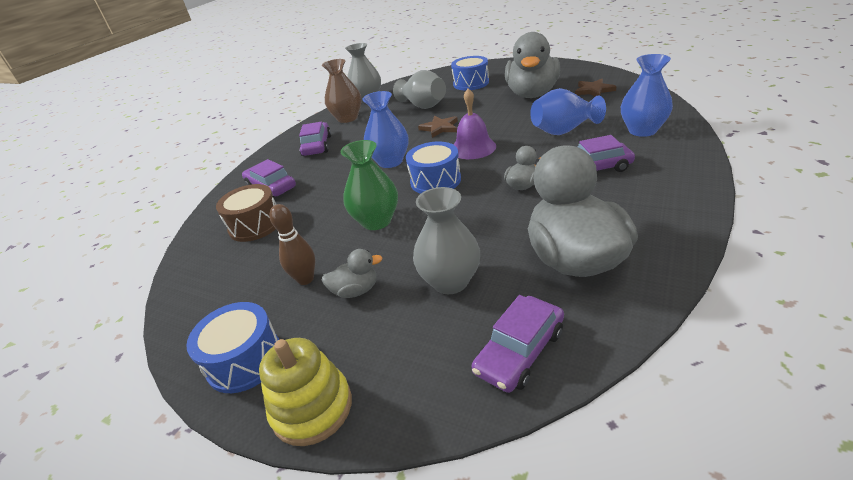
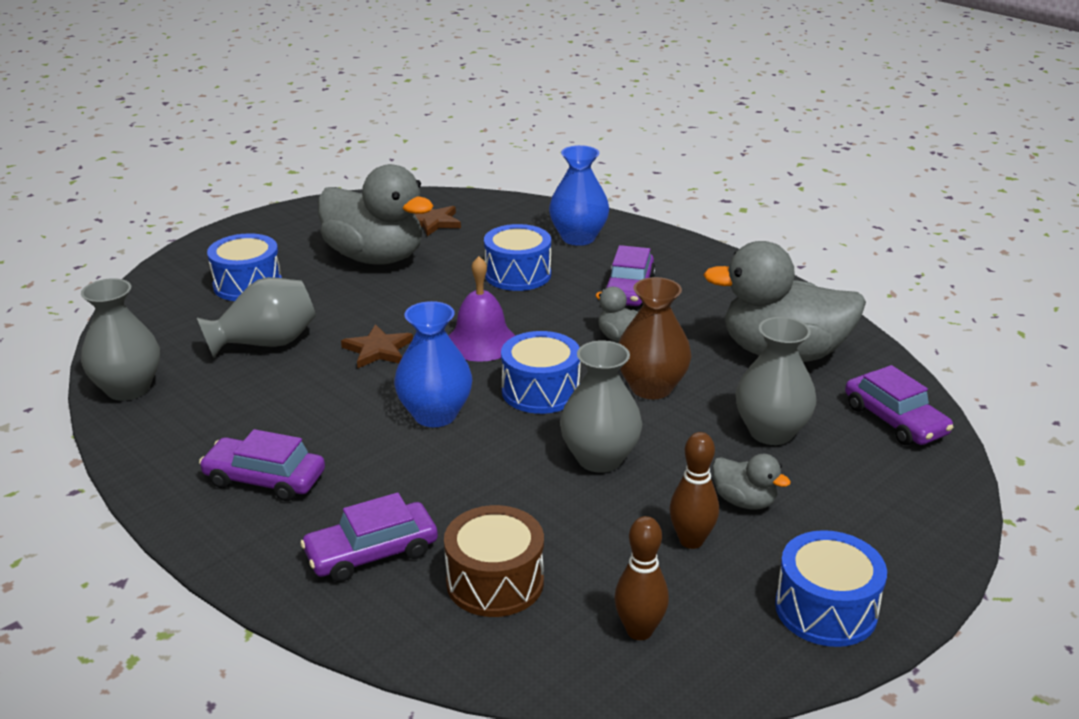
camera: 75 degrees left, 5 degrees down
yellow stacking toy [259,338,352,446] -> none
brown vase [322,59,361,123] -> brown vase moved to [619,277,692,399]
grey duck [322,249,383,298] -> grey duck turned 120 degrees clockwise [712,454,791,510]
green vase [340,140,398,230] -> grey vase [560,340,642,473]
blue vase [530,88,606,135] -> blue drum [484,224,551,291]
none -> brown bowling pin [614,516,669,640]

